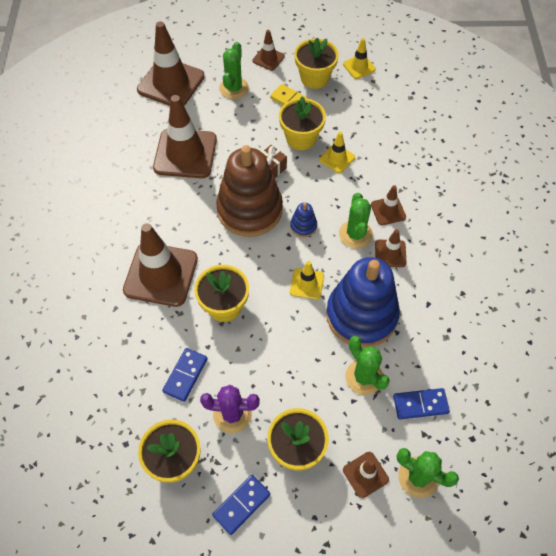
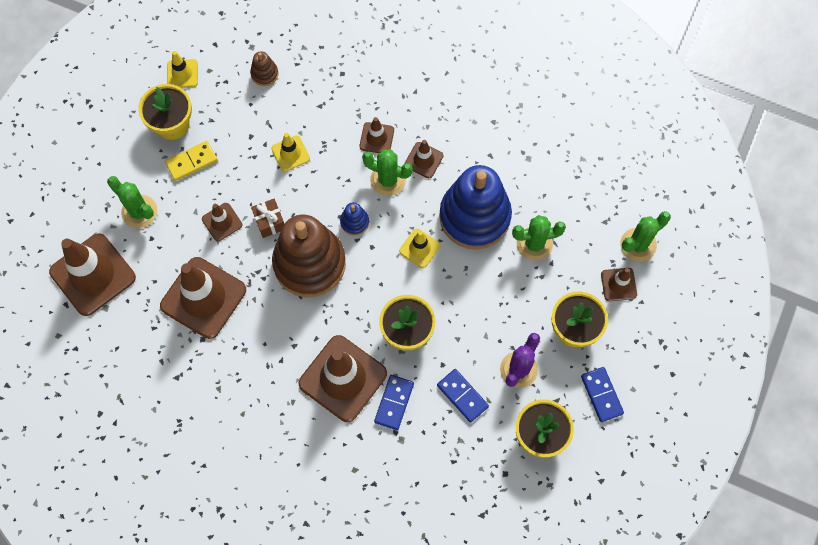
camera: 65 degrees left, 10 degrees up
brown traffic cone [253,30,285,71] -> brown traffic cone moved to [202,203,243,241]
yellow flower pot [279,96,326,150] -> none
blue domino [393,388,450,419] -> blue domino moved to [374,375,414,430]
none -> brown stacking toy [250,51,278,86]

